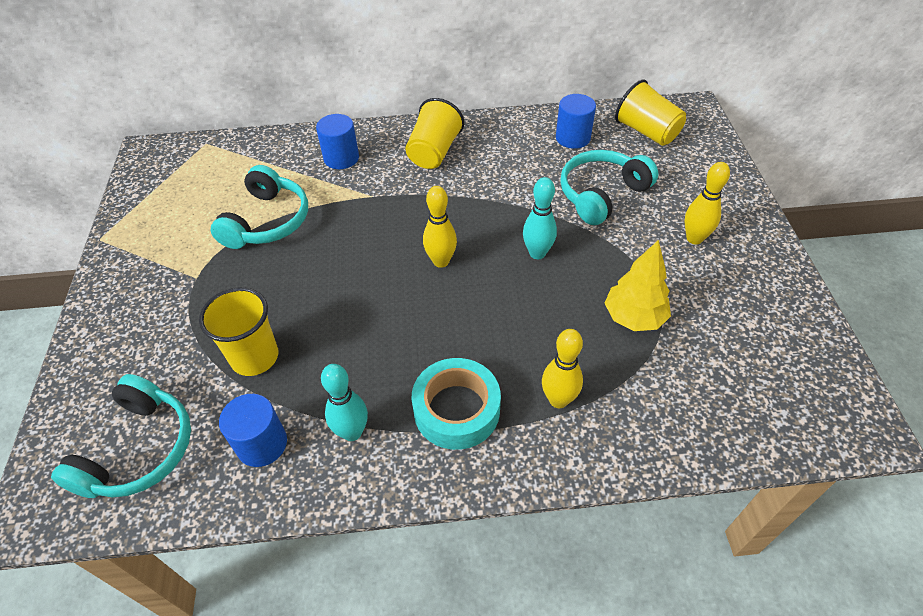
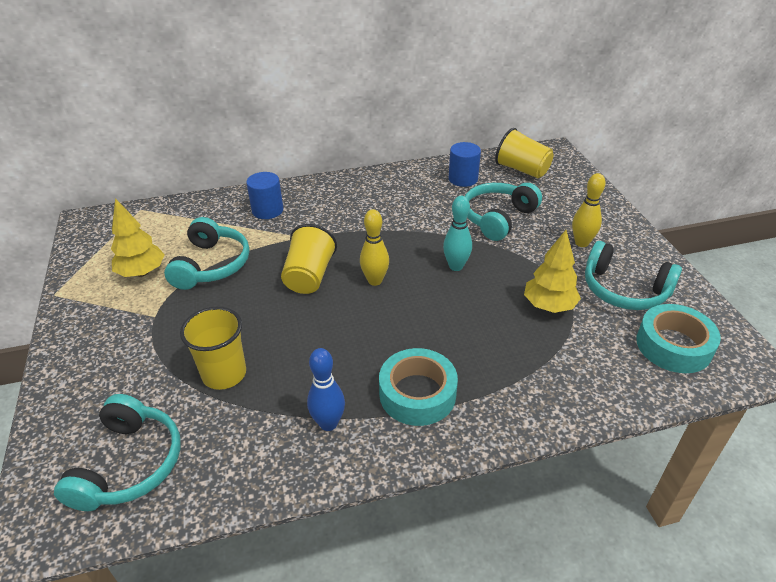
camera: 10 degrees left, 10 degrees down
blue cylinder [219,394,287,467] -> none
turquoise bowling pin [321,364,368,441] -> blue bowling pin [307,348,345,431]
yellow cup [405,98,464,169] -> yellow cup moved to [281,224,337,294]
yellow bowling pin [542,329,583,408] -> none
none -> yellow tree [111,198,165,277]
none -> turquoise headphones [585,241,682,310]
none -> turquoise tape [636,304,721,373]

